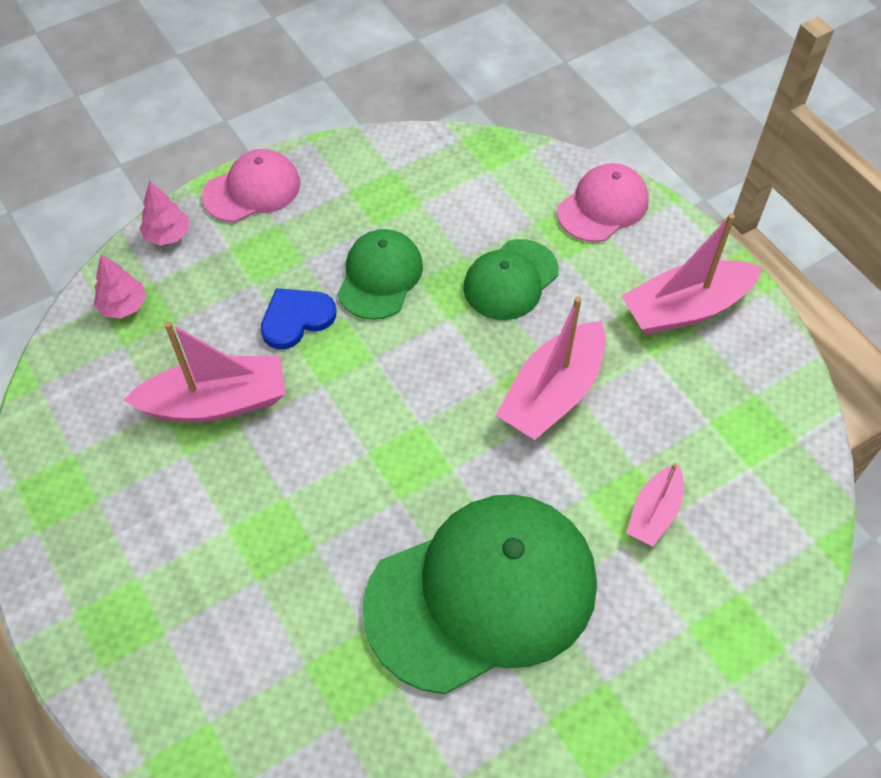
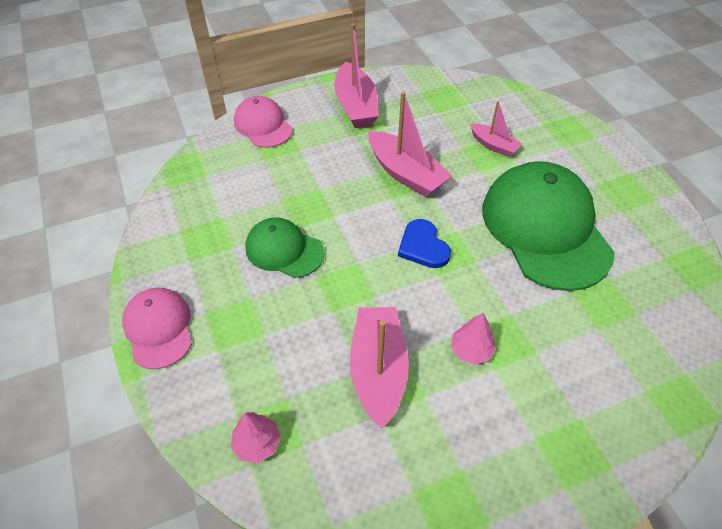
camera: 80 degrees left, 5 degrees down
pink tree [139,181,189,246] -> pink tree moved to [451,313,496,365]
blue heart [261,288,336,349] -> blue heart moved to [398,219,451,268]
green cap [464,239,559,320] -> none

